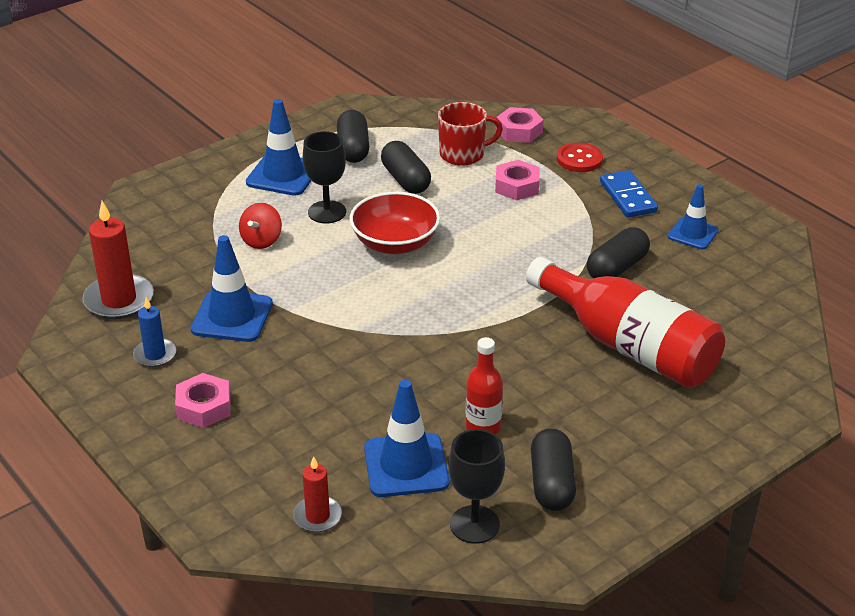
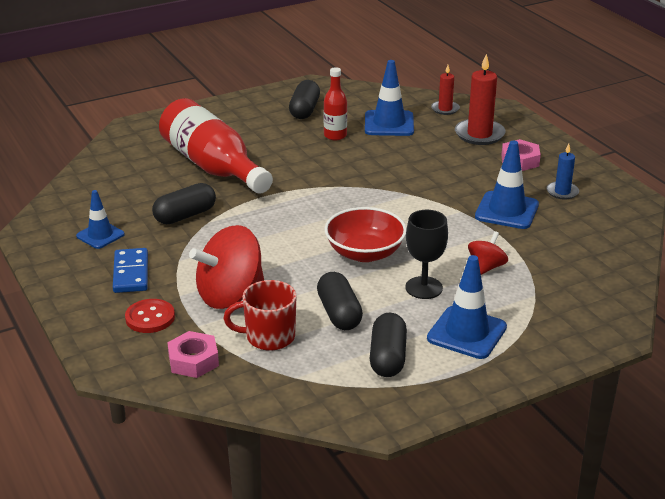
camera: 170 degrees left, 5 degrees down
red candle [83,201,154,319] -> red candle moved to [455,54,506,145]
black goblet [448,429,505,544] -> none
pink nut [495,160,539,200] -> red spinning top [189,225,264,309]

